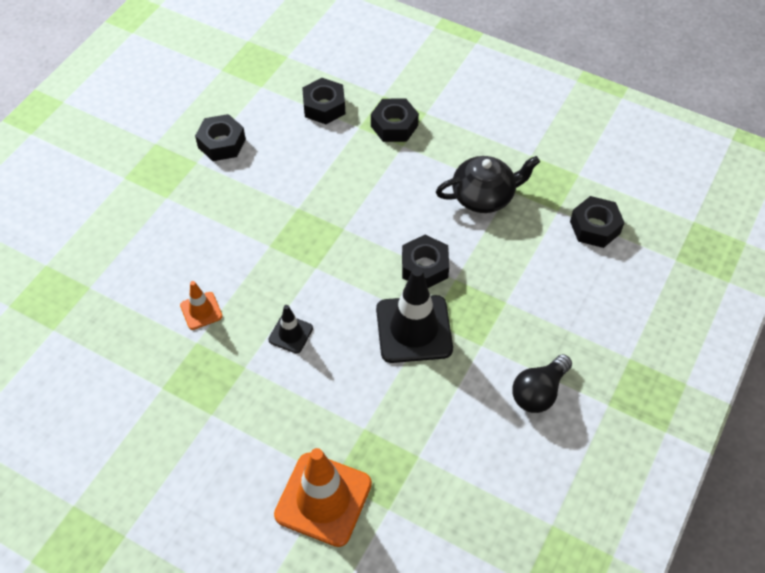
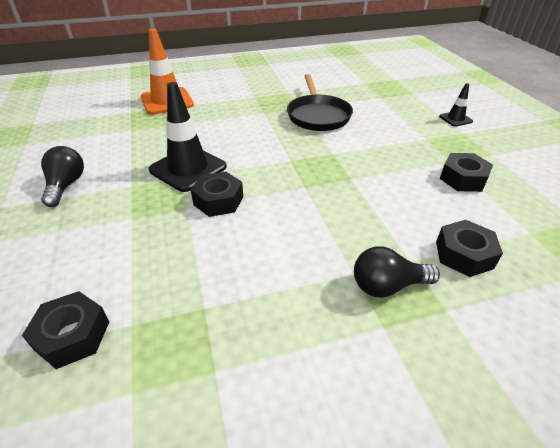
camera: 135 degrees right, 15 degrees down
orange traffic cone [180,281,223,330] -> black pan [287,74,353,131]
black traffic cone [268,305,313,354] -> black traffic cone moved to [439,83,473,127]
black nut [371,98,419,142] -> black light bulb [354,247,440,298]
black teapot [436,156,540,213] -> none

